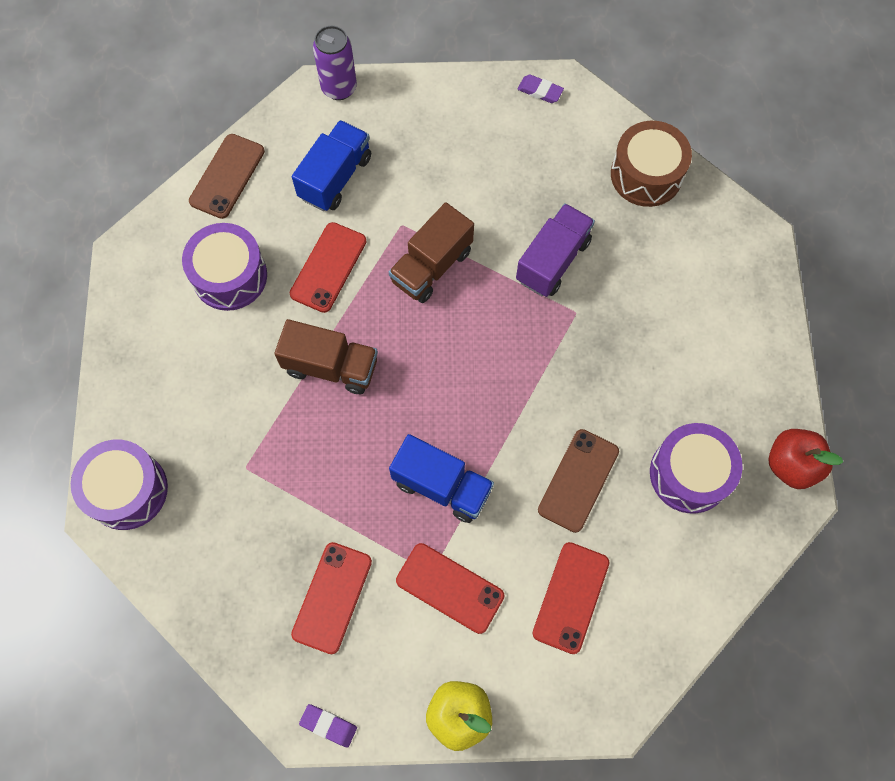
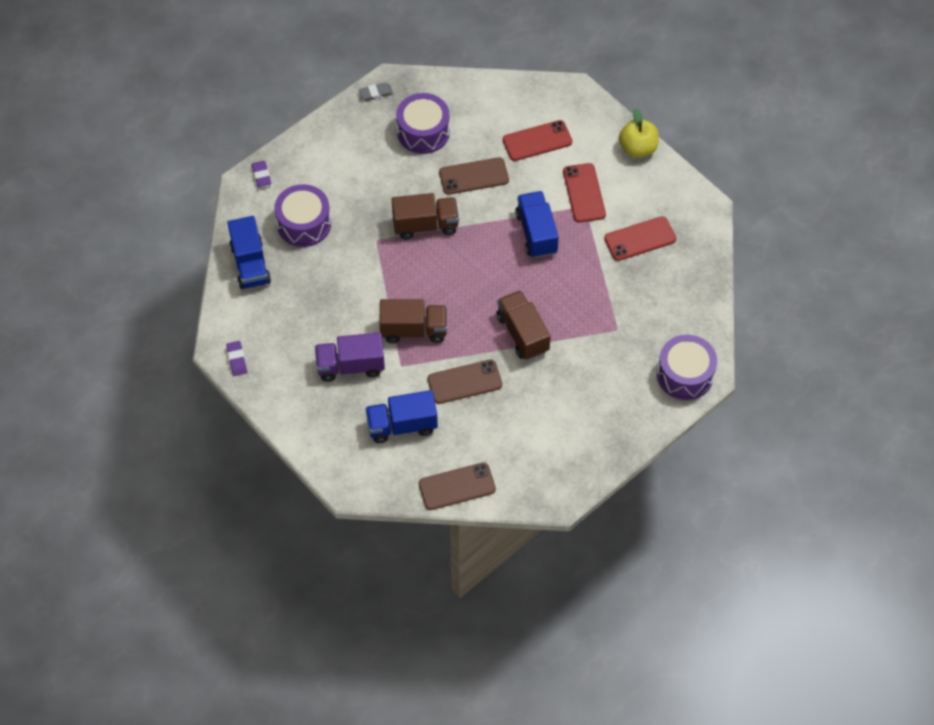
camera: 130 degrees left, 10 degrees down
purple drum [182,223,267,311] -> purple drum moved to [274,184,331,247]
red phone [290,222,367,313] -> brown phone [428,360,502,404]
purple eraser [299,704,357,748] -> purple eraser moved to [252,161,272,187]
purple can [313,26,357,100] -> none
purple truck [516,203,595,297] -> purple truck moved to [315,332,385,382]
brown drum [611,121,692,207] -> blue truck [228,216,271,289]
red apple [769,429,843,489] -> grey eraser [359,83,393,101]
none -> brown truck [392,193,459,240]

